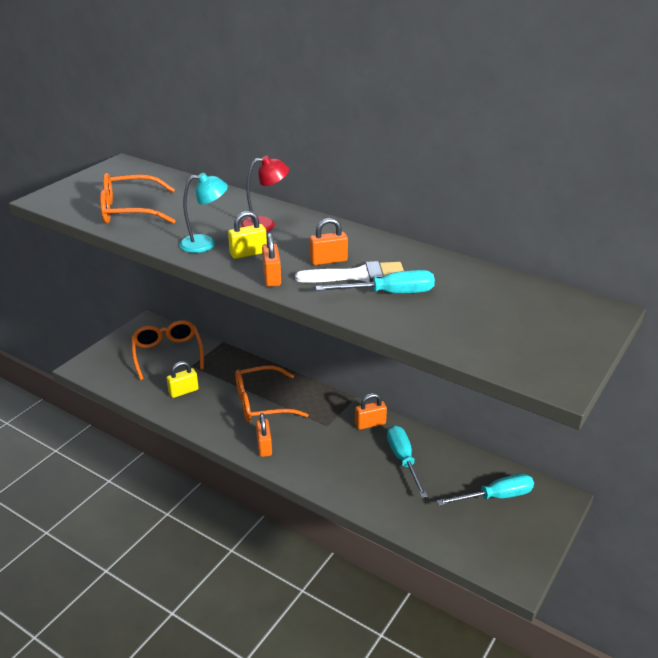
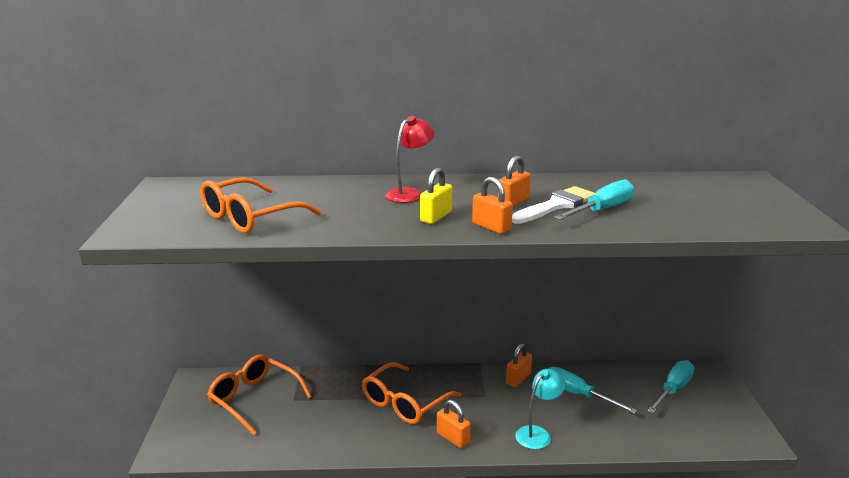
camera: 35 degrees left, 10 degrees down
yellow padlock [166,361,199,398] -> none
turquoise lamp [179,173,228,253] -> turquoise lamp moved to [515,369,566,449]

